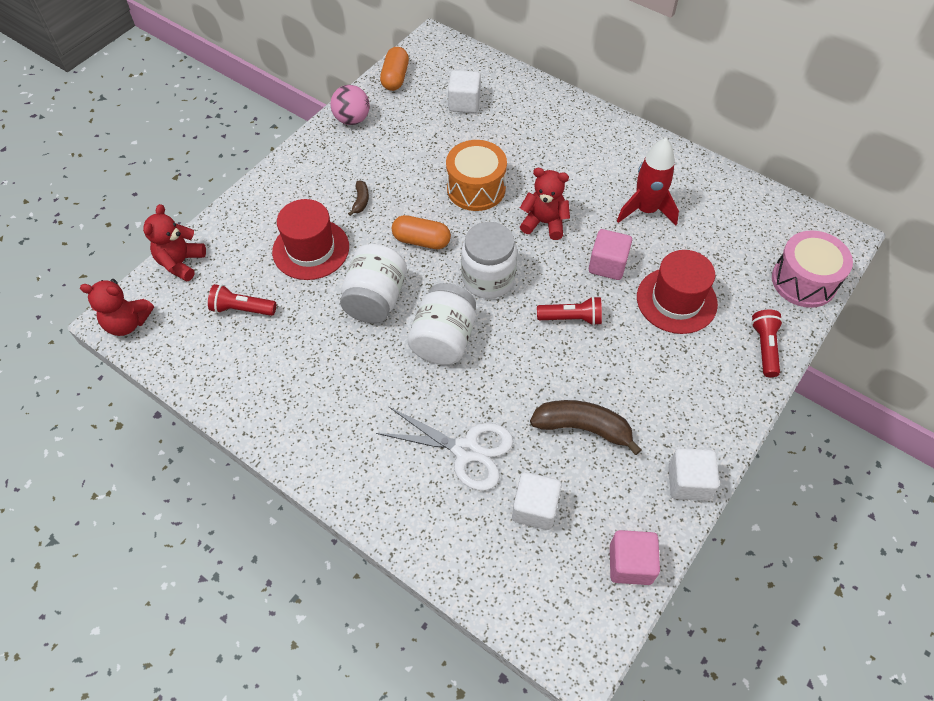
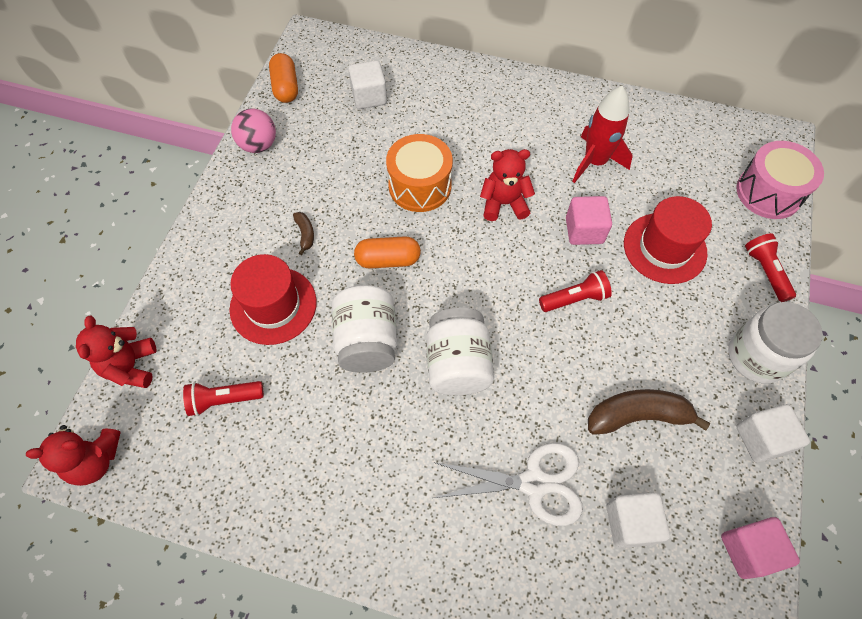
camera: 20 degrees left, 5 degrees up
white jar [461,222,517,299] -> white jar moved to [728,302,823,383]

